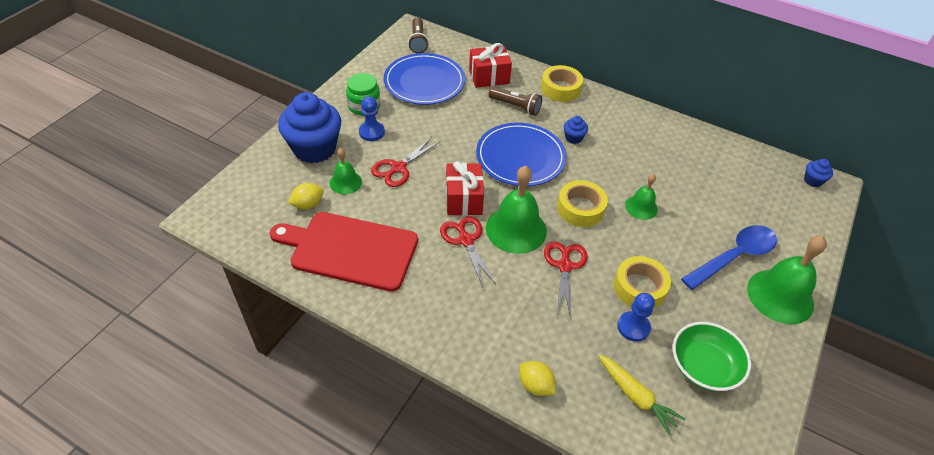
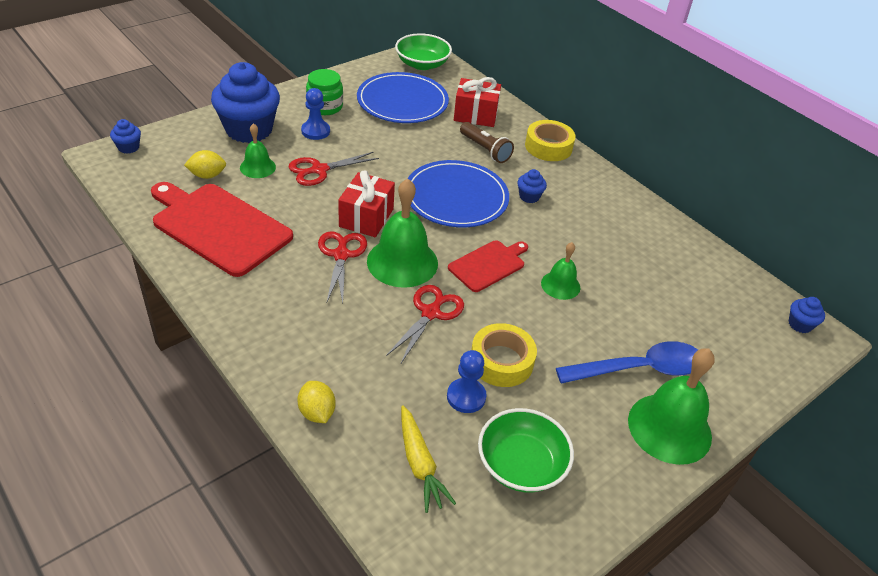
camera: 20 degrees right, 5 degrees down
brown flashlight [408,17,429,53] -> green bowl [395,33,452,70]
yellow tape [557,180,608,227] -> red cutting board [448,240,528,292]
none -> blue cupcake [110,119,141,154]

